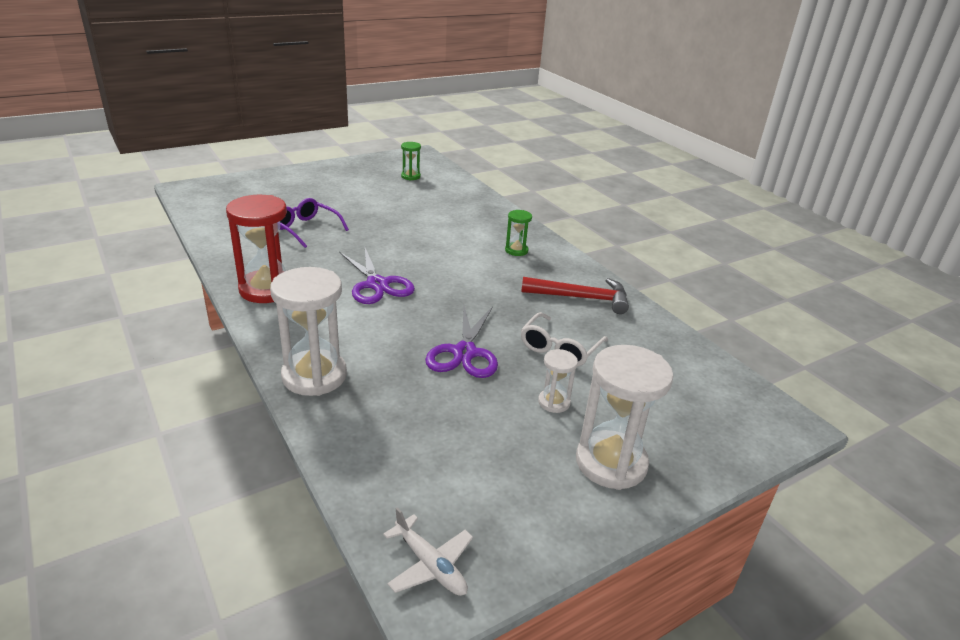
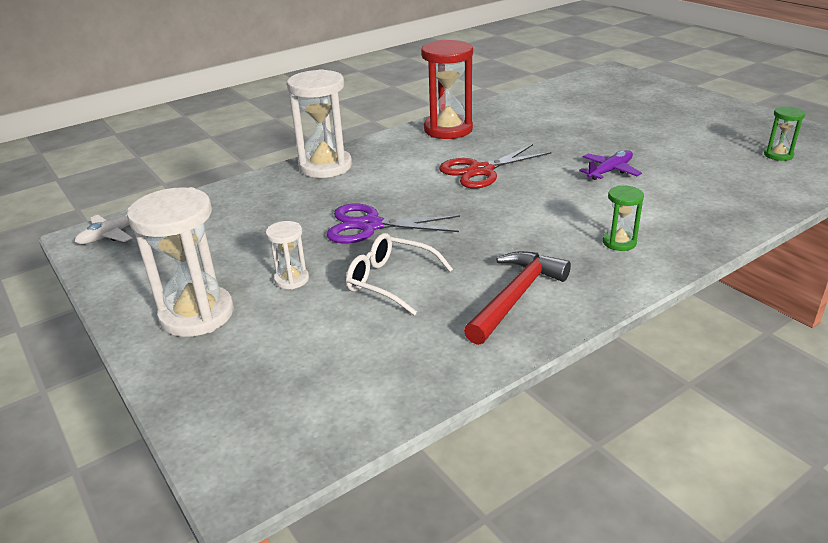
camera: 90 degrees right, 0 degrees up
purple glasses [280,198,349,248] -> none
purple scissors [340,248,415,304] -> red scissors [439,144,552,189]
red hammer [521,277,629,314] -> red hammer turned 150 degrees counterclockwise [464,251,571,345]
none -> purple plane [579,150,642,180]

